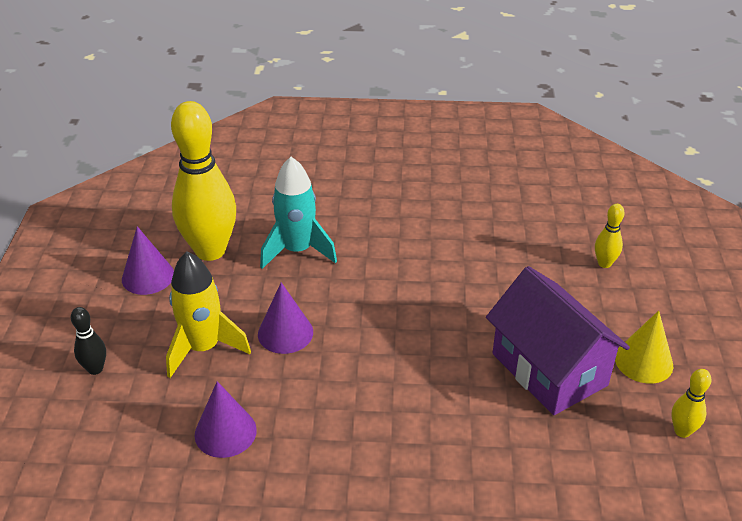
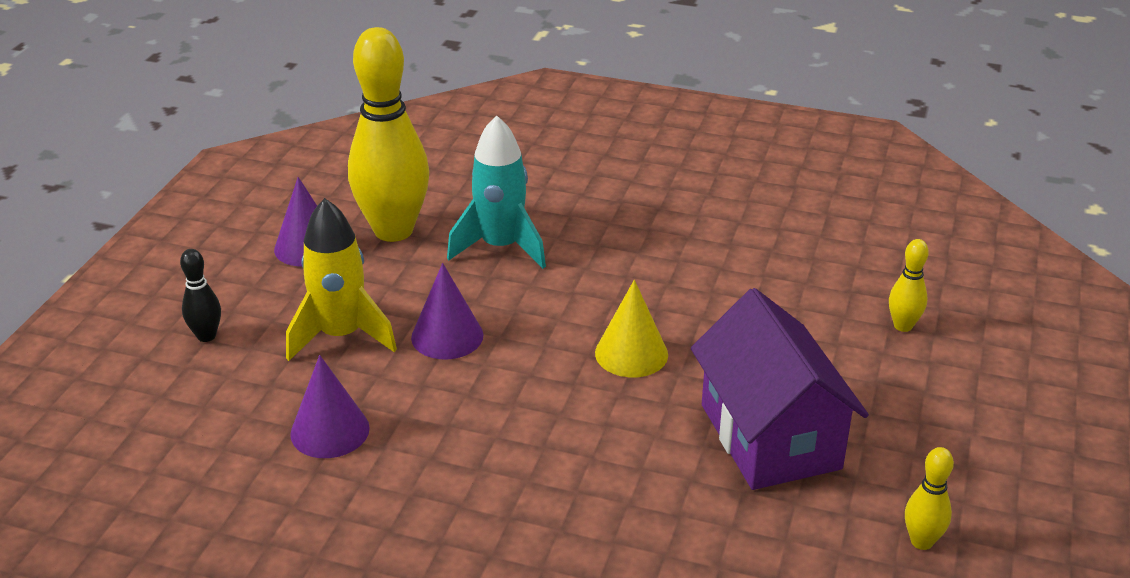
camera: 15 degrees right, 5 degrees down
yellow cone [615,311,673,384] -> yellow cone moved to [595,280,668,378]

